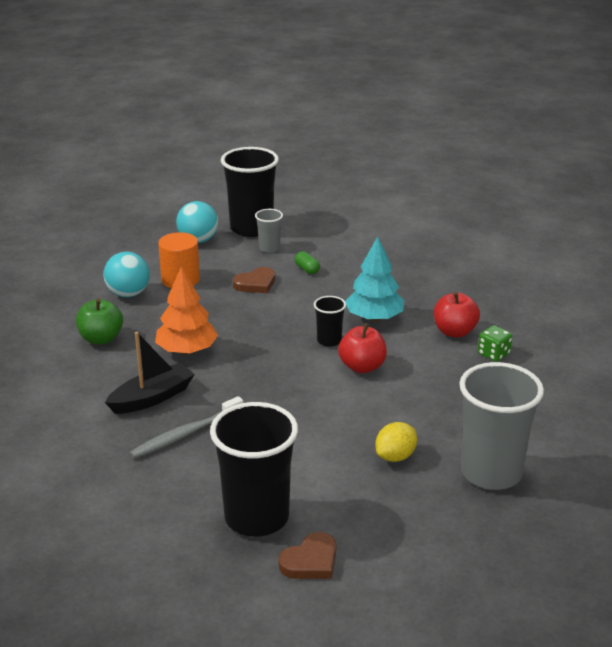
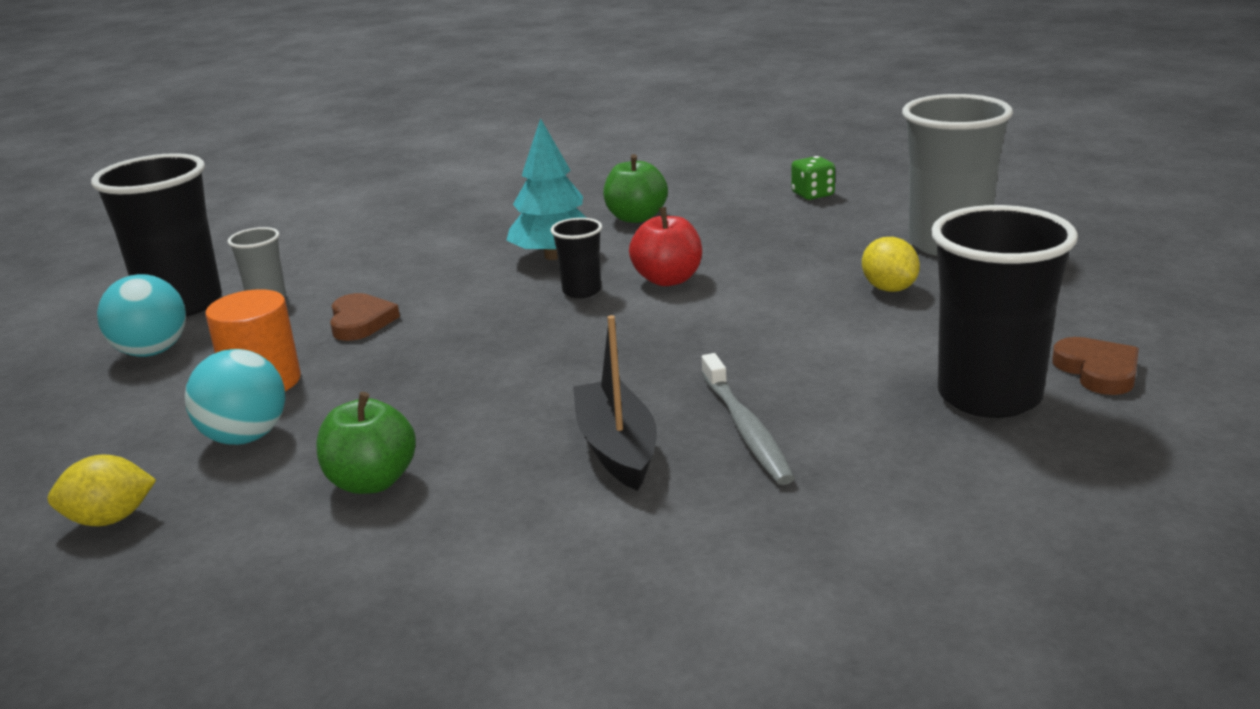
camera: 65 degrees left, 5 degrees down
orange tree [155,267,218,354] -> none
green capsule [295,251,320,274] -> none
red apple [434,291,480,338] -> green apple [603,154,668,223]
green dice [478,325,513,362] -> green dice moved to [791,156,835,200]
none -> yellow lemon [48,455,156,526]

